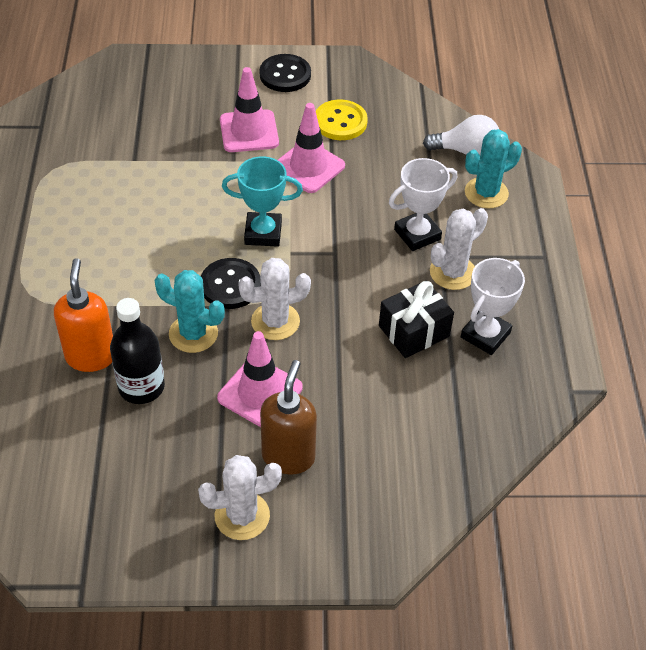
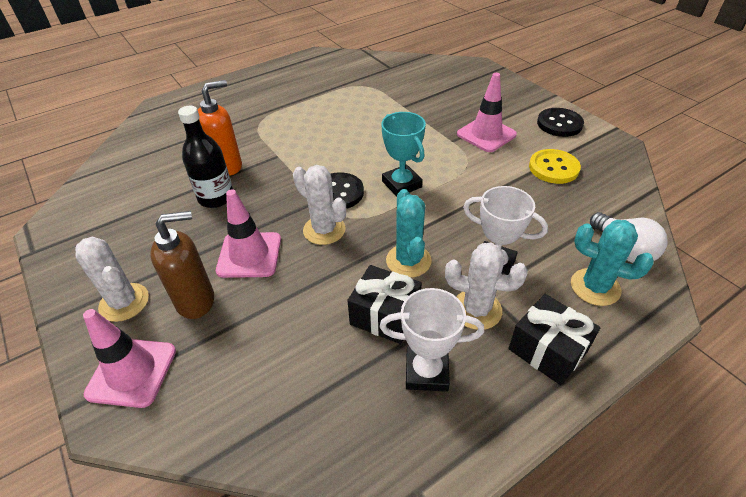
camera: 60 degrees right, 5 degrees down
turquoise cactus [154,270,225,353] -> turquoise cactus moved to [386,189,432,278]
pink traffic cone [278,103,345,193] -> pink traffic cone moved to [83,309,176,408]
none -> black gift [508,294,600,385]

